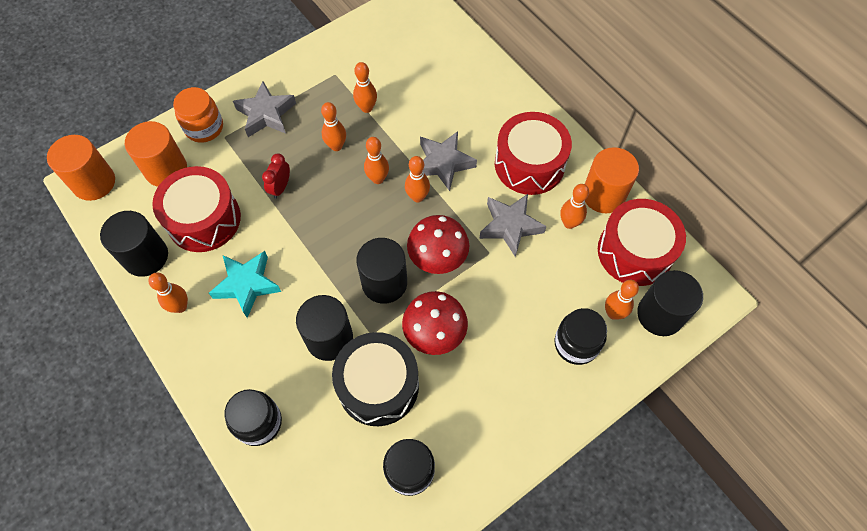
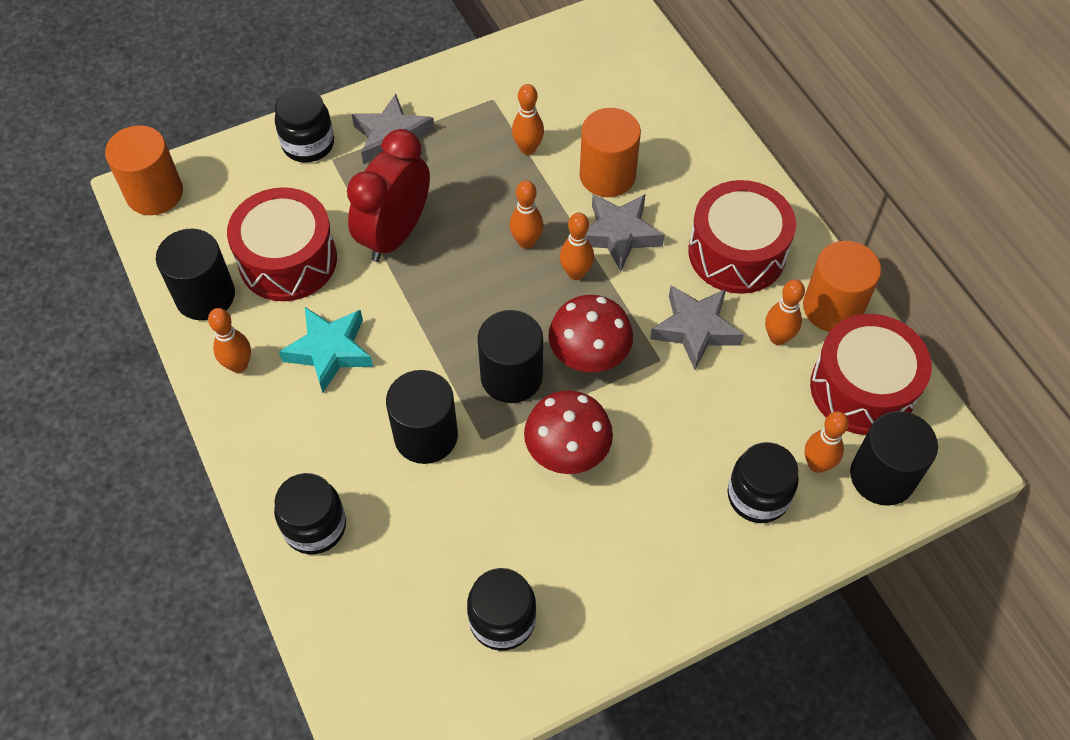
camera: 10 degrees right, 5 degrees down
orange cylinder [125,121,187,187] -> orange cylinder moved to [580,108,641,197]
orange jar [173,87,223,143] -> black jar [275,88,334,163]
red clock [262,153,290,199] -> red clock [347,129,430,262], size x2.12
orange bowling pin [321,102,346,151] -> none
black drum [332,332,419,426] -> none

